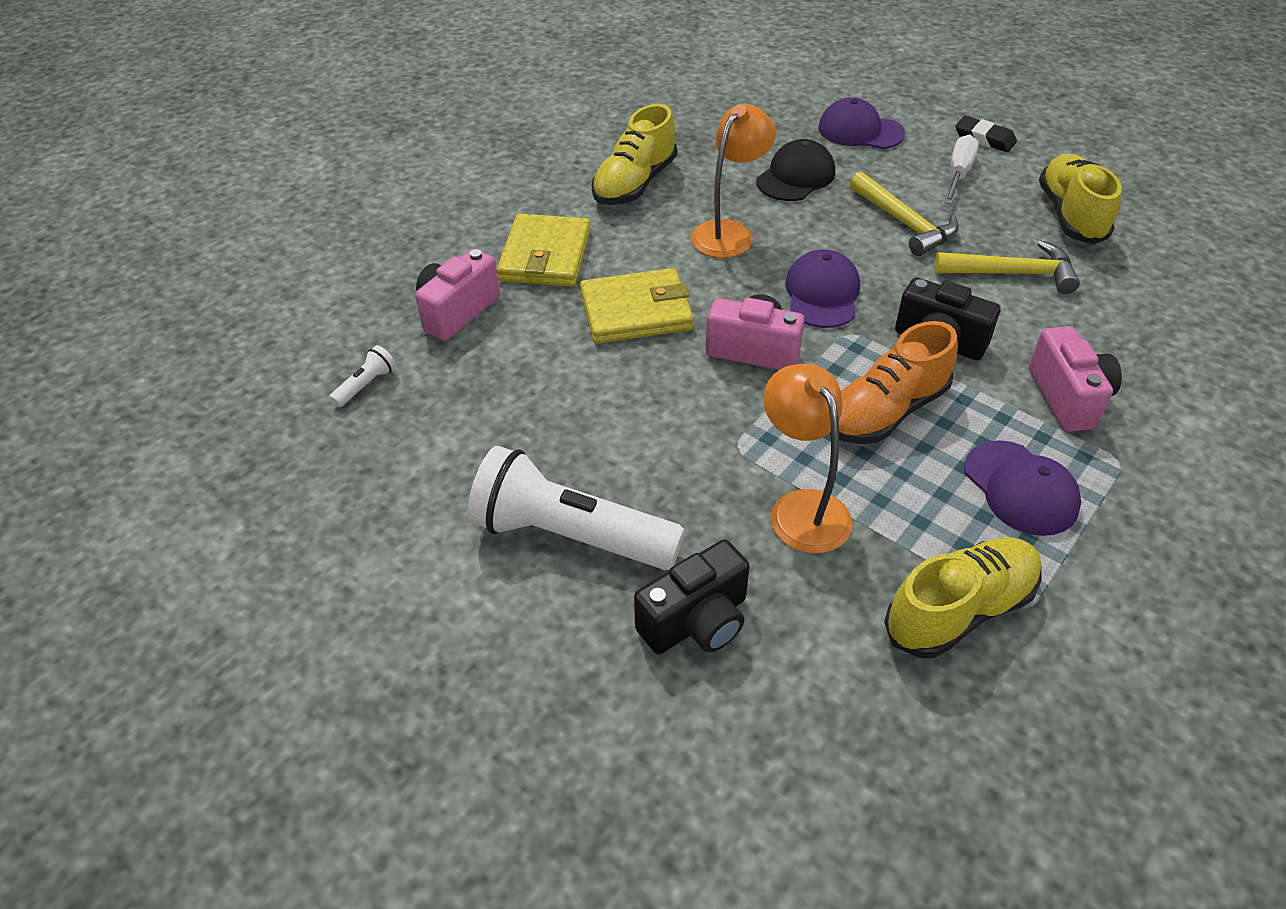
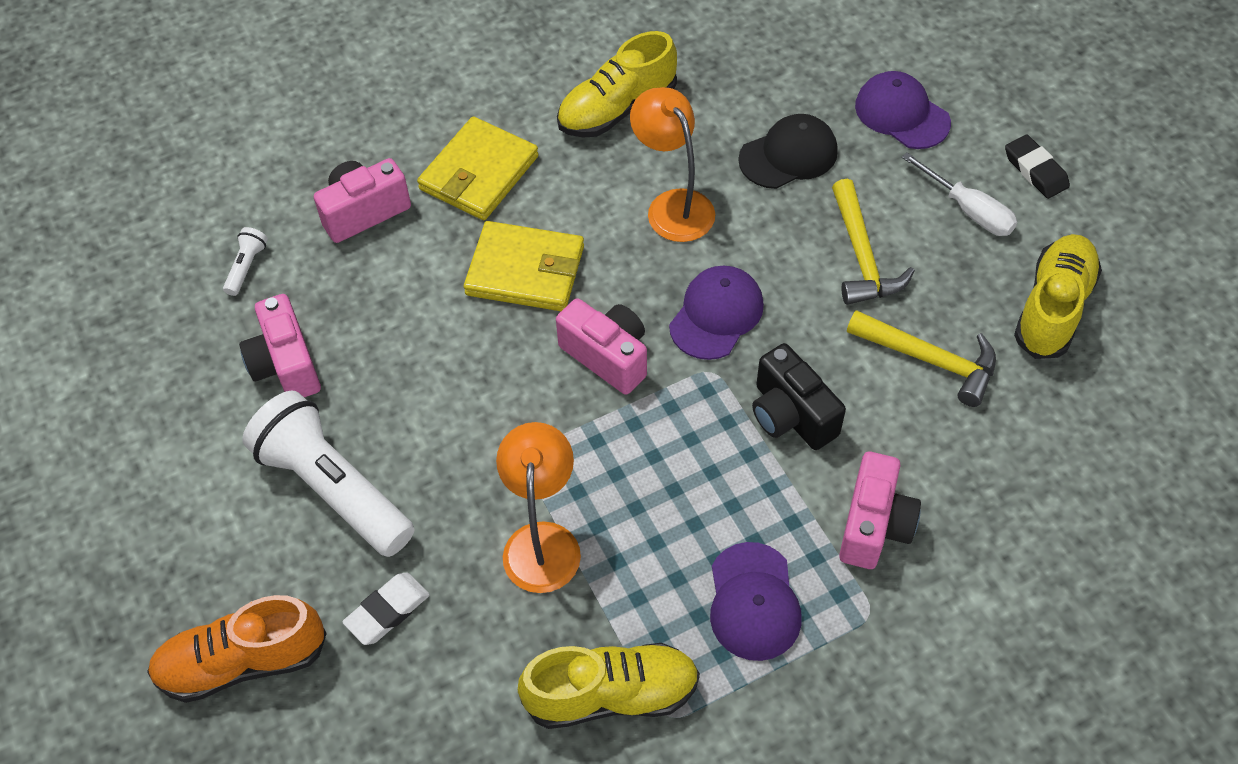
camera: 25 degrees right, 10 degrees up
white flashlight [329,345,396,407] -> white flashlight turned 45 degrees counterclockwise [223,227,268,296]
black camera [634,540,750,654] -> white eraser [342,573,430,645]
orange lamp [691,104,776,258] -> orange lamp turned 90 degrees counterclockwise [630,87,715,242]
orange shoe [830,321,958,444] -> orange shoe moved to [147,595,327,703]
white screwdriver [944,135,979,205] -> white screwdriver turned 90 degrees clockwise [902,152,1017,236]
none -> pink camera [239,294,321,397]

